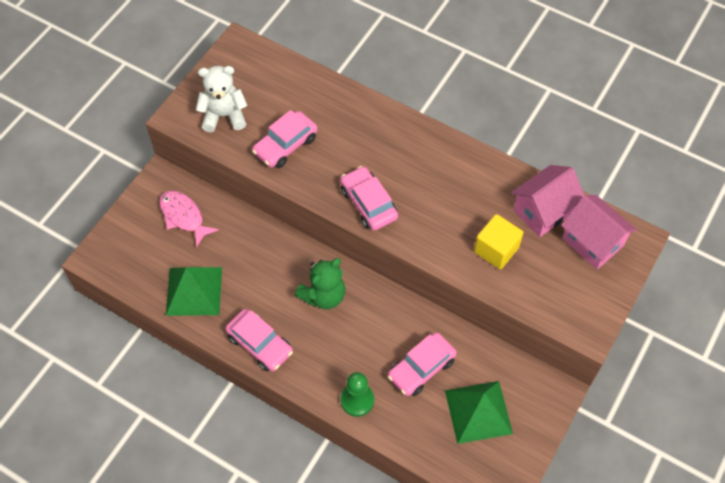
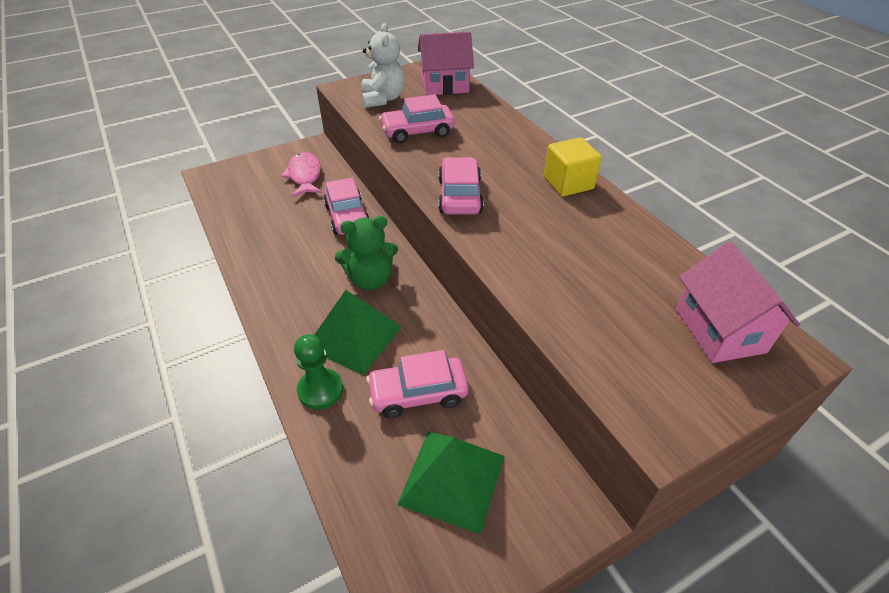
camera: 30 degrees right, 15 degrees down
green pyramid [166,267,222,316] -> green pyramid moved to [314,290,402,375]
white teddy bear [196,66,248,132] -> white teddy bear turned 60 degrees clockwise [361,23,405,108]
pink car [225,309,293,371] -> pink car moved to [323,178,370,235]
yellow cube [474,214,523,269] -> yellow cube moved to [544,137,602,197]
pink house [511,165,584,237] -> pink house moved to [418,32,474,95]

